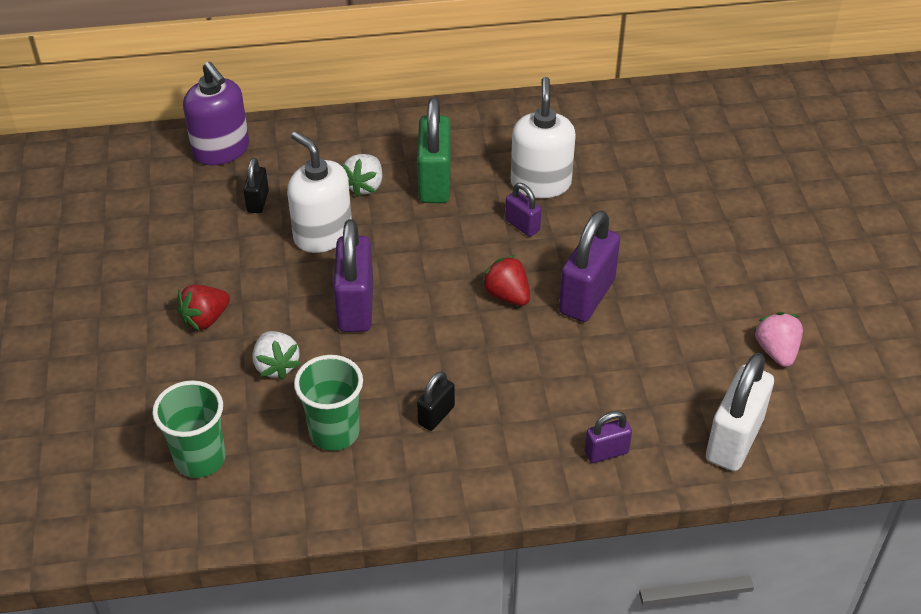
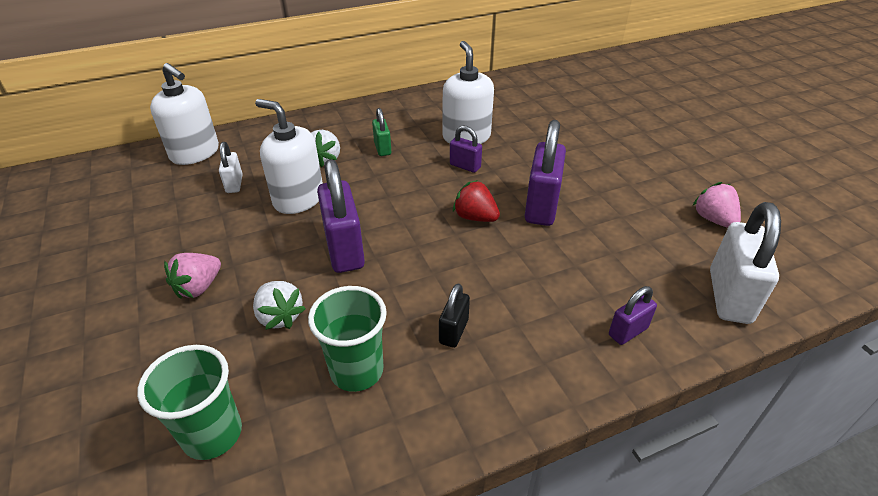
camera: 15 degrees left, 5 degrees down
red strawberry [177,285,230,331] -> pink strawberry [164,253,221,299]
purple soap dispenser [183,61,249,165] -> white soap dispenser [150,63,219,165]
black padlock [243,158,269,213] -> white padlock [219,142,243,193]
green padlock [417,97,451,203] -> green padlock [372,108,391,156], size x0.53

